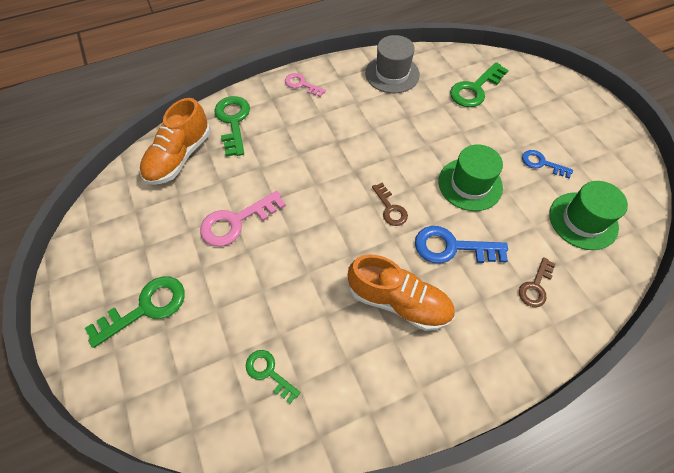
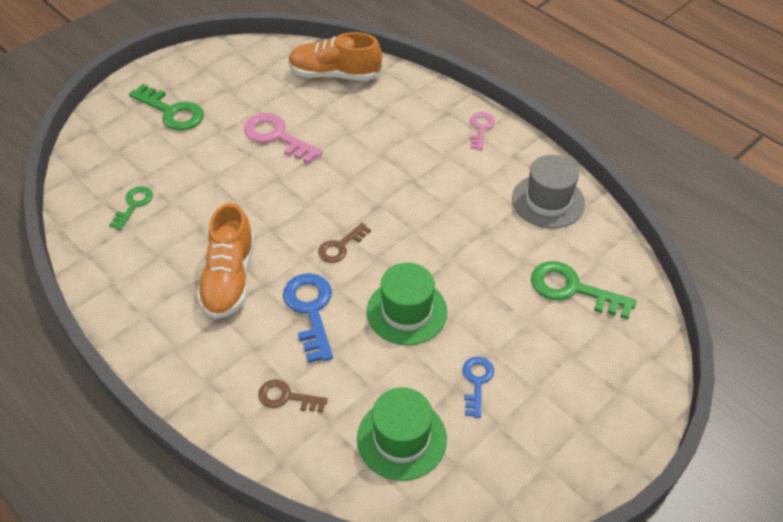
camera: 70 degrees right, 10 degrees down
green key [214,96,250,157] -> none

